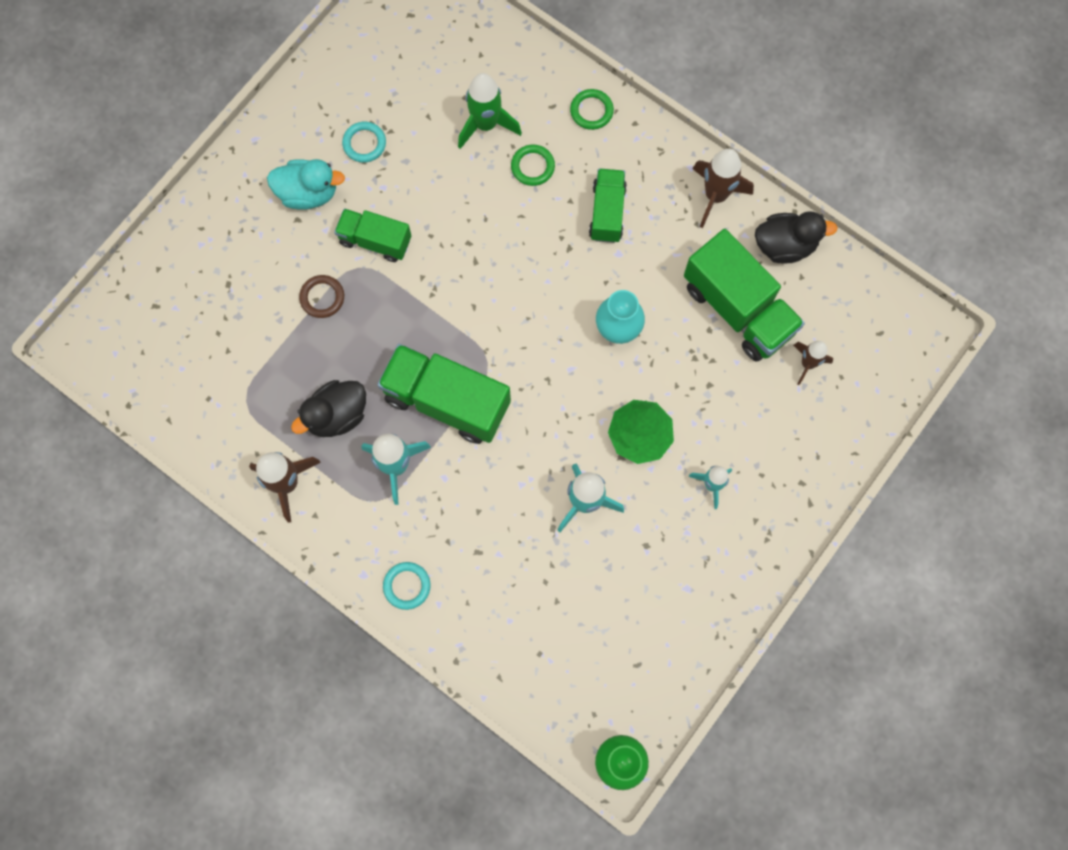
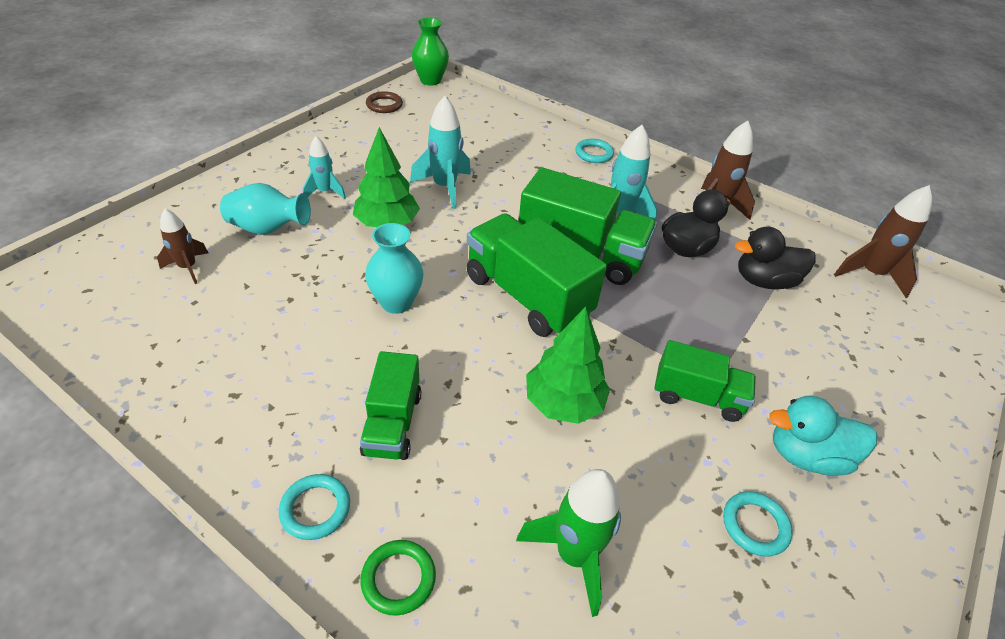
camera: 175 degrees right, 30 degrees down
brown ring [299,275,344,318] -> brown ring moved to [366,91,403,113]
green ring [511,144,555,186] -> none
green truck [684,229,805,362] -> green truck moved to [466,213,607,337]
brown rocket [693,148,754,228] -> brown rocket moved to [834,185,932,298]
black duck [755,211,838,263] -> black duck moved to [735,226,816,290]
none -> turquoise vase [220,183,311,235]
none -> turquoise ring [279,474,350,540]
none -> green tree [526,307,610,424]

